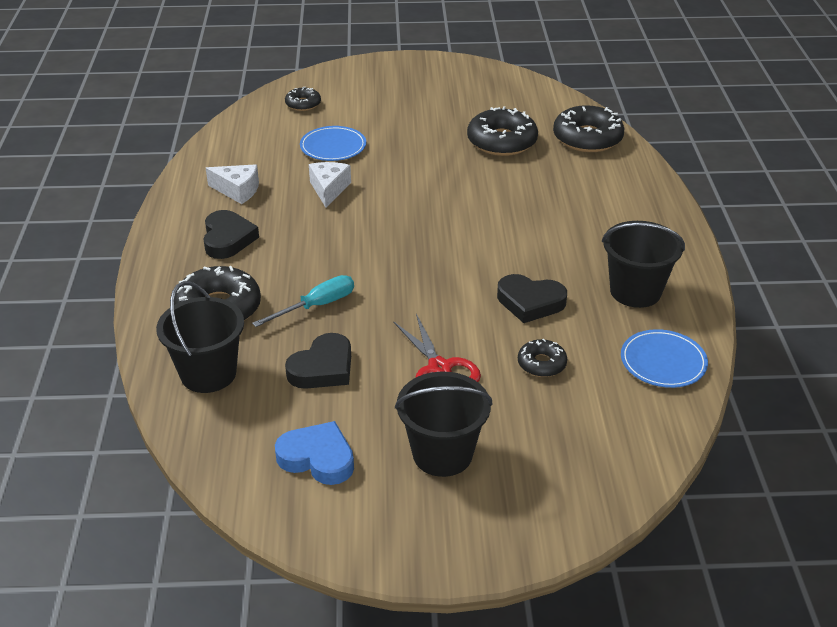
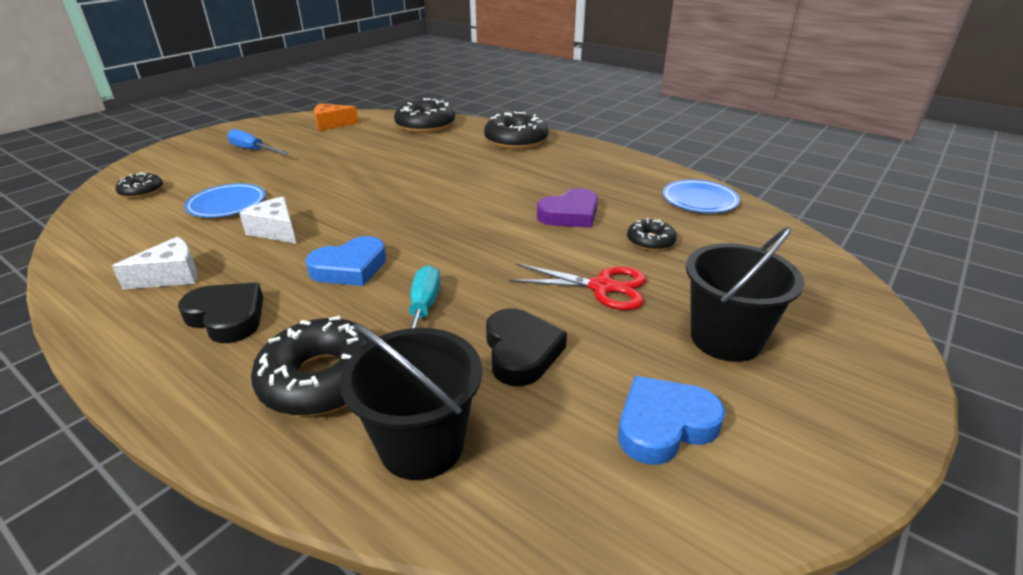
camera: 50 degrees left, 5 degrees down
black donut [467,106,538,156] -> black donut moved to [484,112,549,149]
black heart [497,274,567,323] -> purple heart [537,188,598,228]
black bucket [602,221,685,308] -> none
none -> blue screwdriver [227,129,289,155]
none -> blue heart [305,236,386,286]
none -> orange cheese [314,104,359,131]

